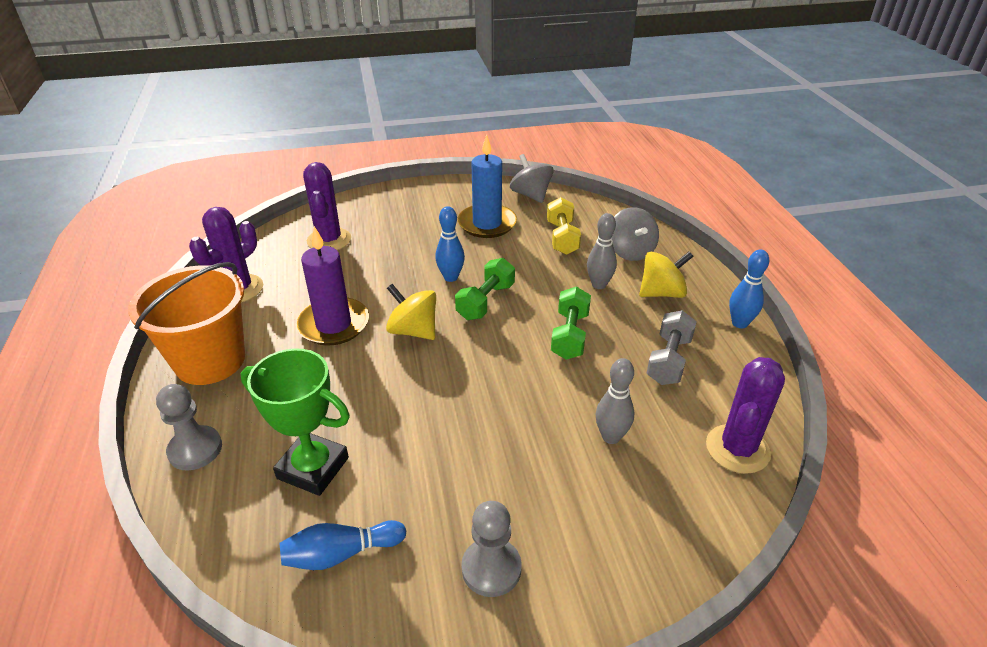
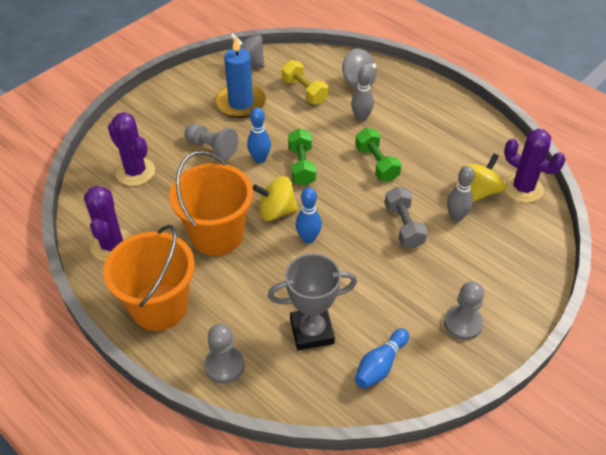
camera: 35 degrees left, 10 degrees up
green trophy [241,348,350,496] -> grey trophy [268,253,357,350]
purple candle [296,226,369,346] -> orange bucket [169,151,253,256]
yellow spinning top [639,251,694,298] -> yellow spinning top moved to [462,154,506,202]
grey dumbbell [647,310,697,385] -> grey dumbbell moved to [385,186,428,249]
purple cactus [706,357,785,474] -> purple cactus turned 45 degrees counterclockwise [504,129,565,203]
blue bowling pin [729,249,769,329] -> blue bowling pin moved to [296,188,322,244]
none -> grey pawn [184,124,238,160]

